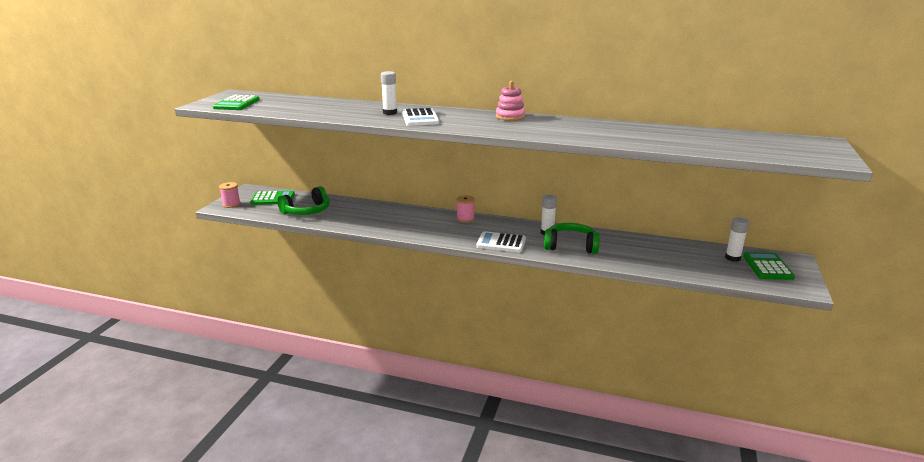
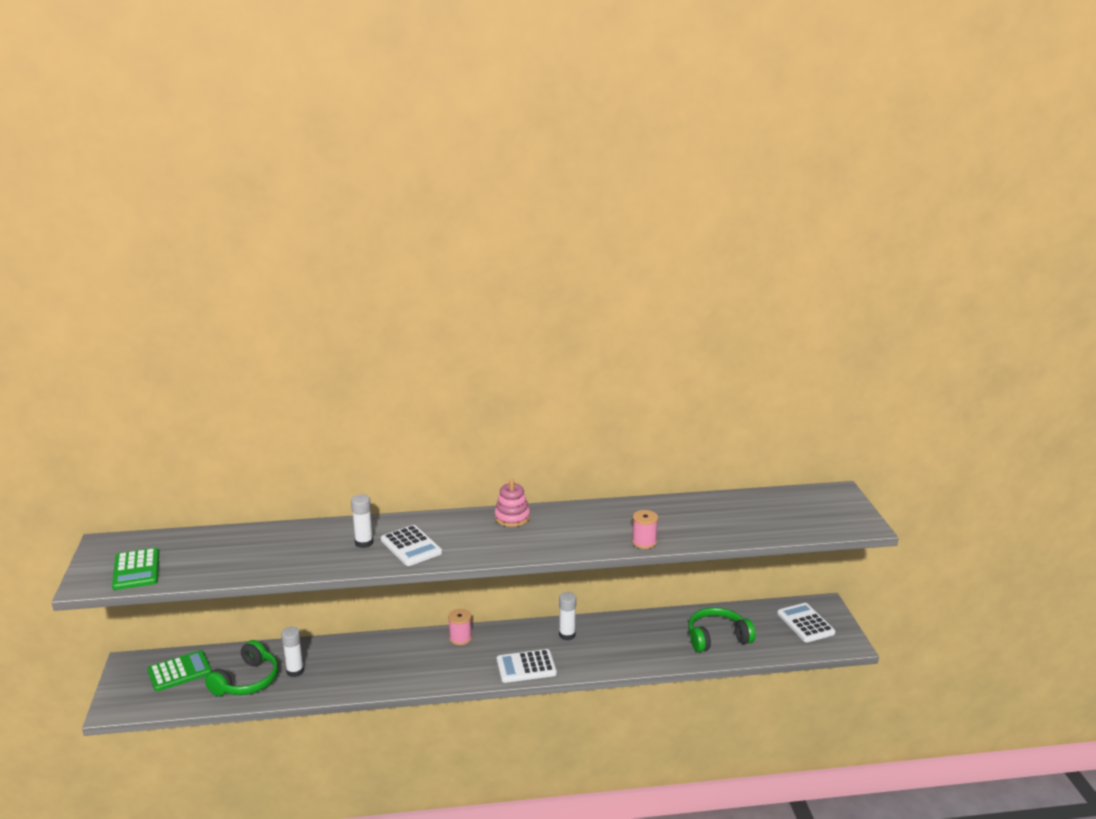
camera: 25 degrees left, 0 degrees up
pink spool [219,182,241,208] -> pink spool moved to [632,510,658,549]
green headphones [544,223,600,254] -> green headphones moved to [688,607,756,652]
white glue stick [725,217,749,262] -> white glue stick moved to [281,627,304,677]
green calculator [743,252,795,280] -> white calculator [777,603,835,642]

